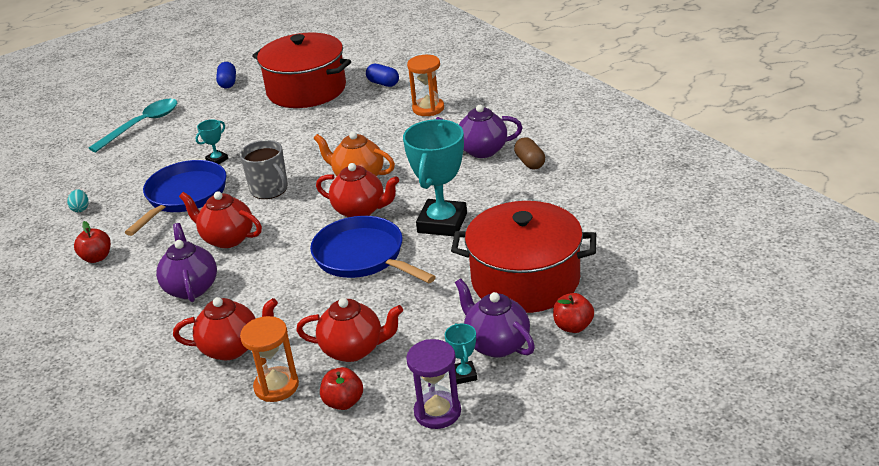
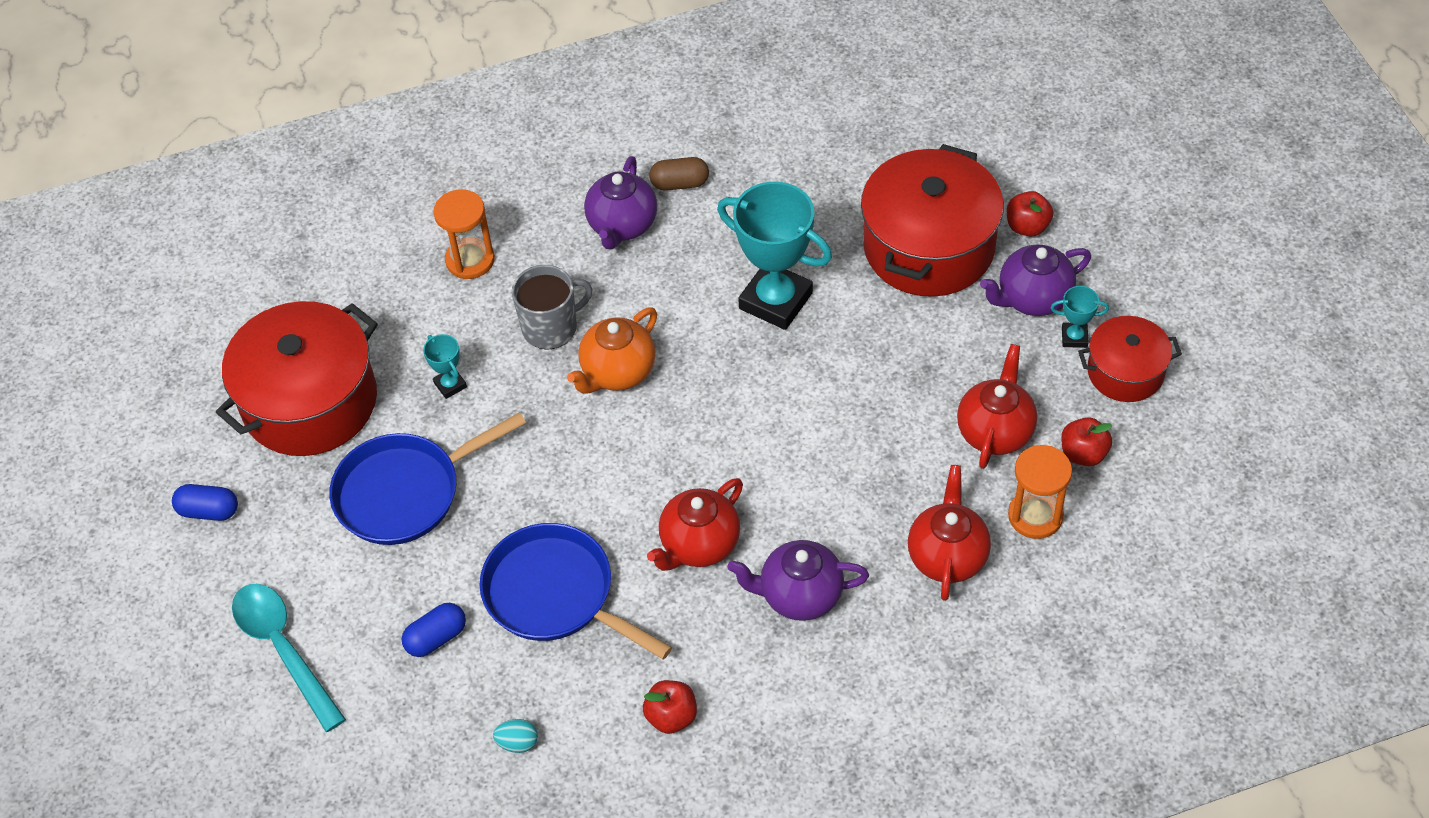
camera: 75 degrees left, 20 degrees up
turquoise trophy [196,119,228,164] -> turquoise trophy moved to [423,334,467,399]
grey mug [240,140,288,199] -> grey mug moved to [512,265,593,350]
blue pan [310,216,436,283] -> blue pan moved to [329,412,526,545]
red teapot [316,163,399,217] -> none
blue capsule [366,64,399,87] -> blue capsule moved to [402,603,466,657]
purple hourglass [406,339,461,429] -> red pot [1078,316,1182,402]

